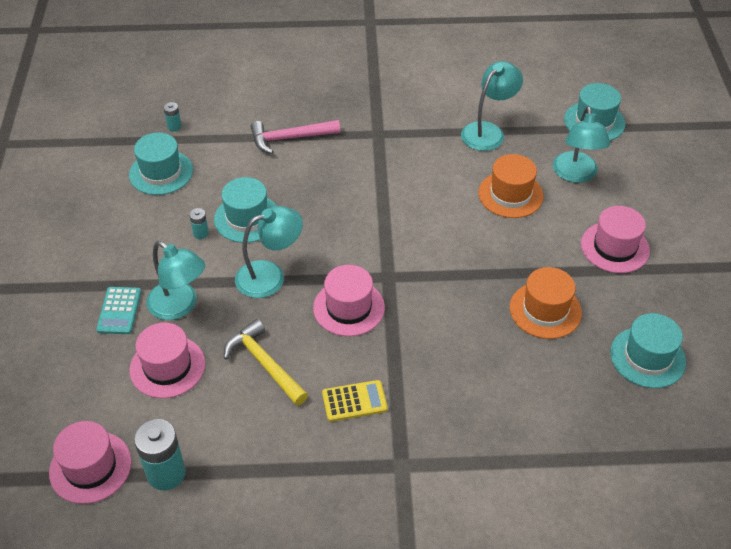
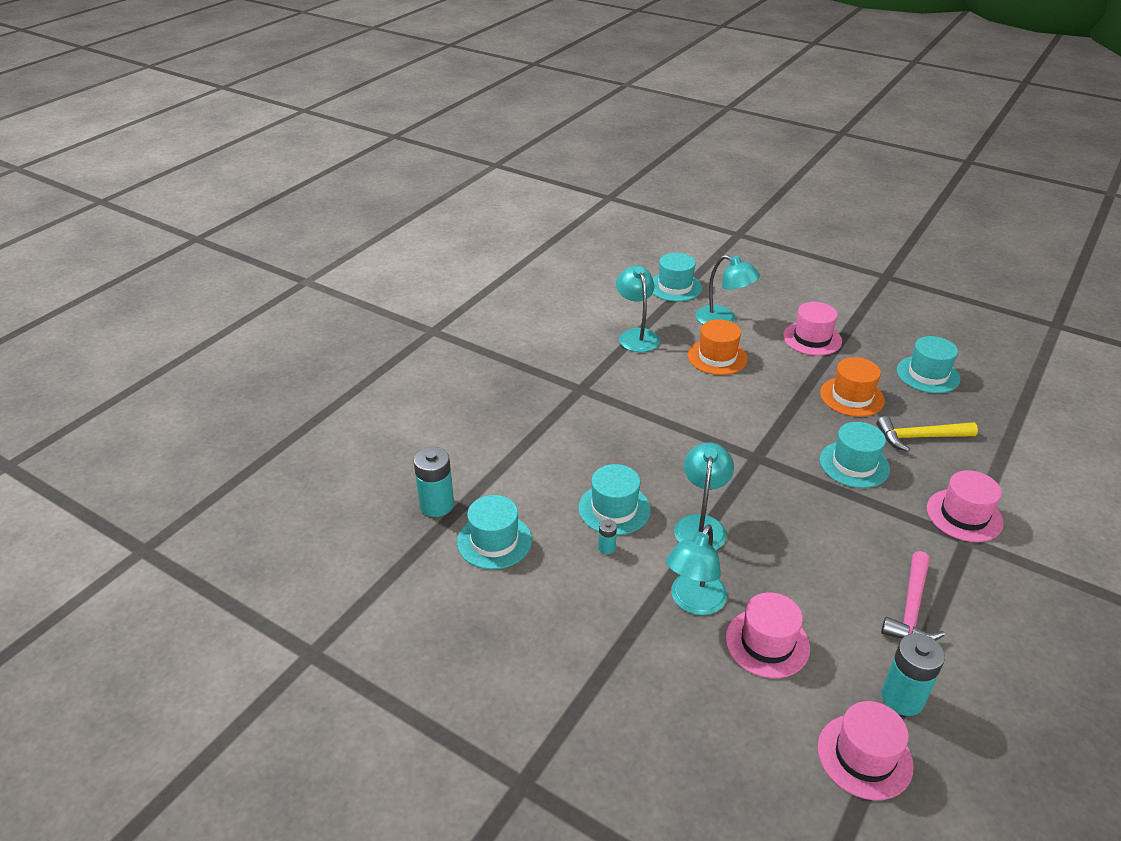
camera: 55 degrees left, 10 degrees down
turquoise calculator [96,287,141,334] -> none
turquoise lamp [146,241,205,320] -> turquoise lamp turned 135 degrees clockwise [666,524,727,615]
turquoise battery [164,102,182,131] -> turquoise battery [413,447,454,517], size x2.06
yellow hammer [224,319,308,406] -> yellow hammer moved to [877,416,978,452]
pink hammer [250,120,340,154] -> pink hammer moved to [881,551,945,640]
pink hat [313,265,385,336] -> pink hat moved to [927,470,1003,542]
yellow calculator [322,380,388,422] -> none
none -> turquoise hat [820,422,890,488]

